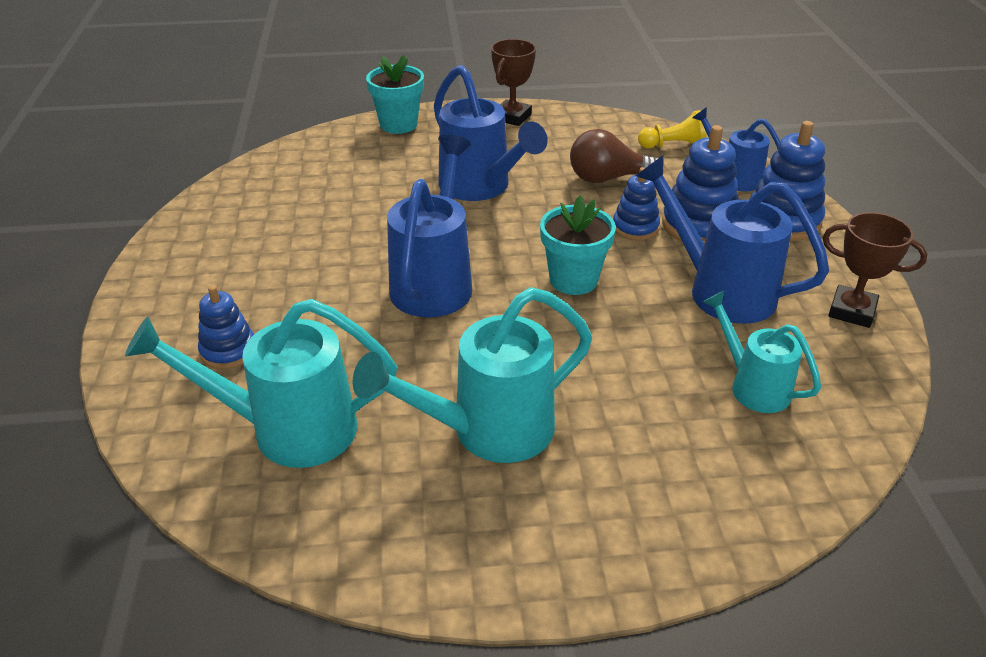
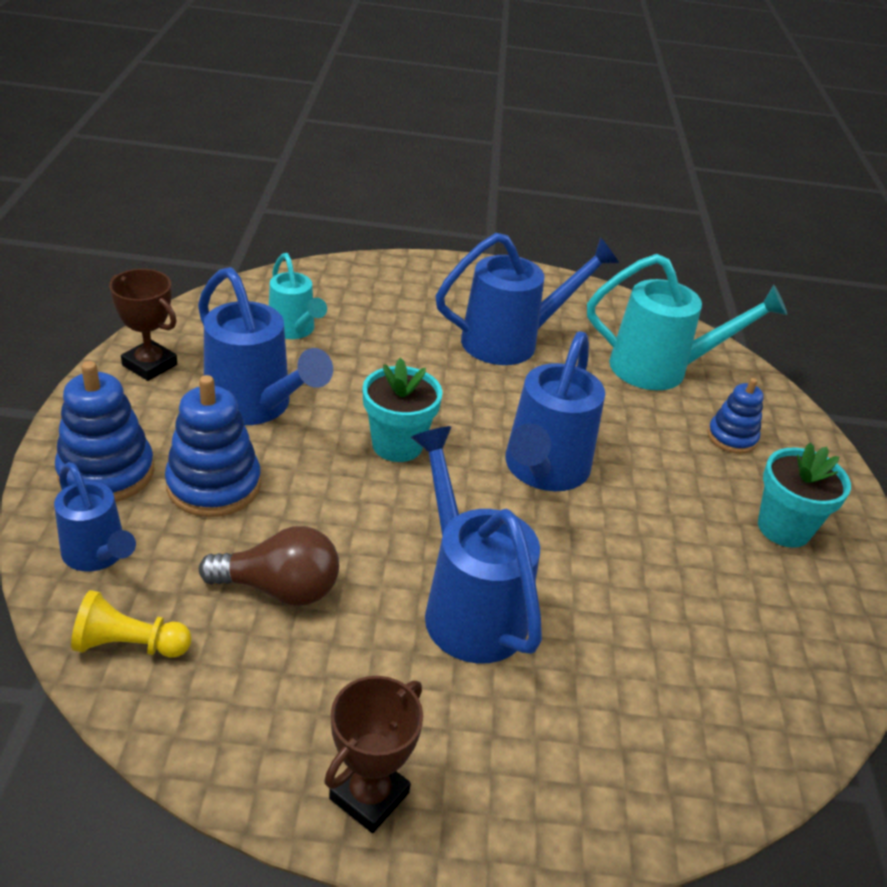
camera: 175 degrees left, 0 degrees up
turquoise watering can [353,287,592,463] -> blue watering can [435,233,619,365]
turquoise flower pot [366,55,424,134] -> turquoise flower pot moved to [758,442,851,548]
blue stacking toy [613,167,660,241] -> none

